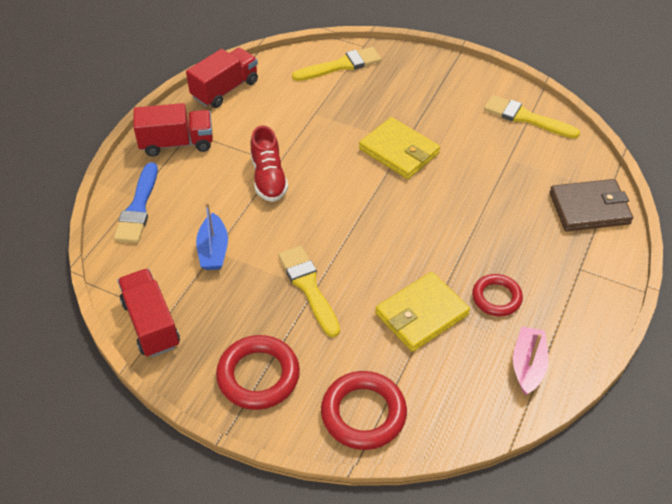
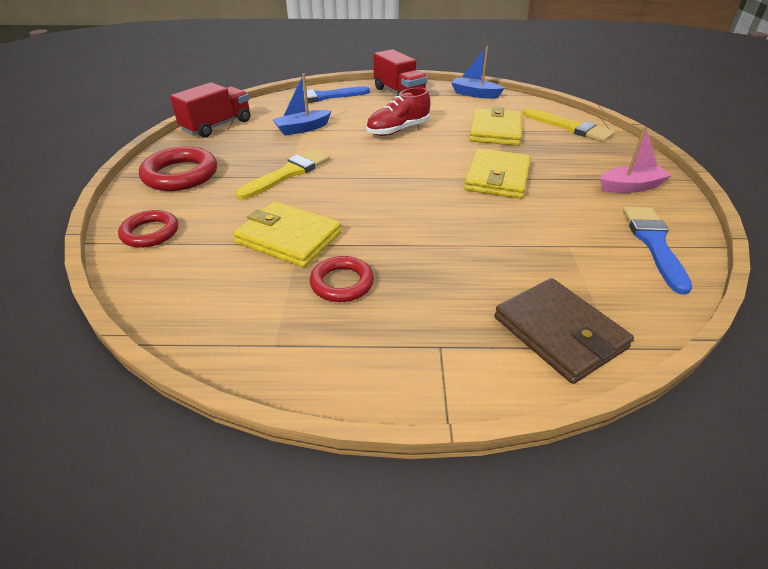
camera: 65 degrees right, 10 degrees down
red truck [186,48,258,108] -> blue boat [451,46,505,99]
red ring [321,371,407,450] -> red ring [118,210,178,248], size x0.65
yellow brush [484,95,580,139] -> blue brush [623,207,692,294]
pink boat [513,327,549,395] -> pink boat moved to [600,127,672,193]
none -> yellow wallet [469,107,522,146]

